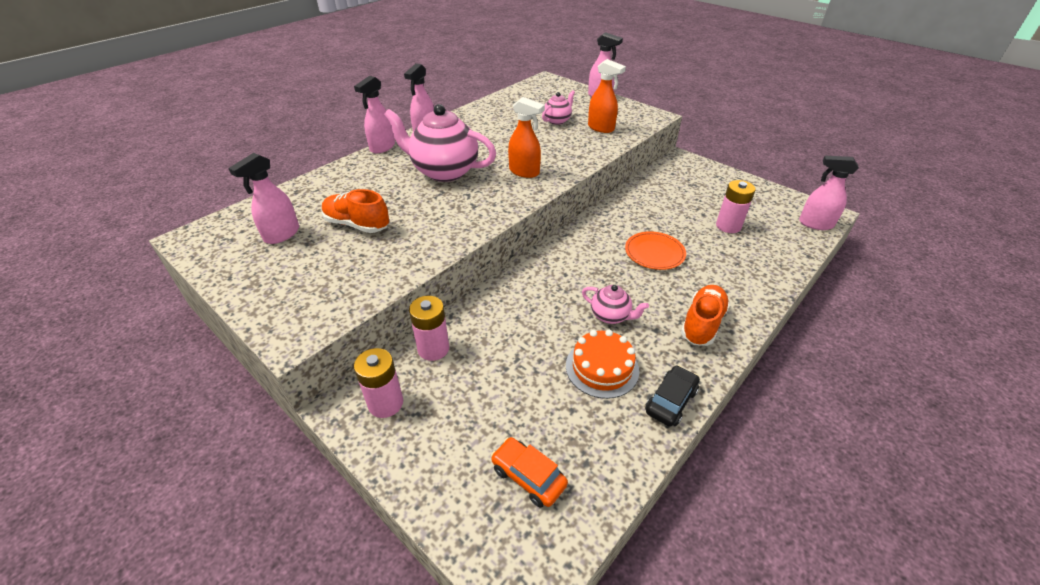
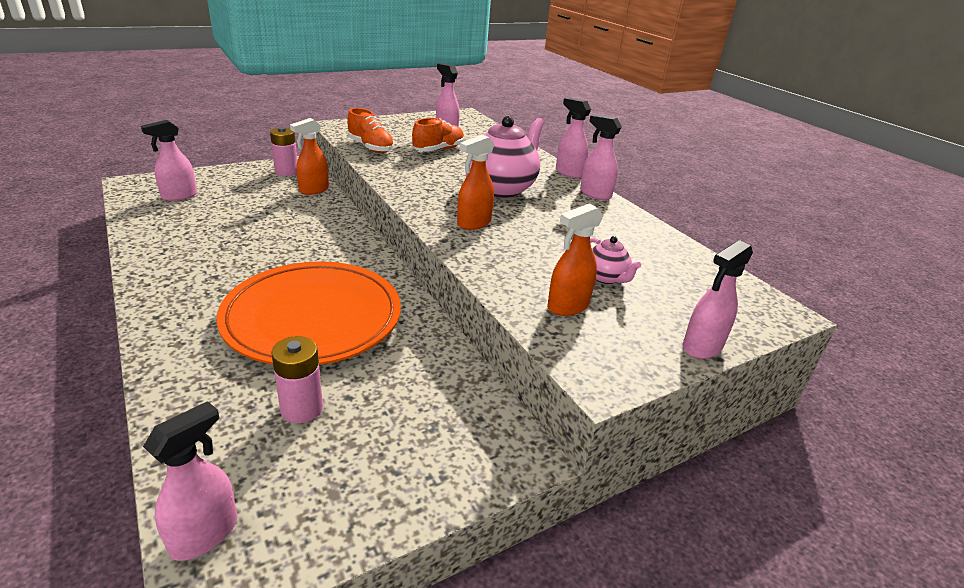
camera: 105 degrees right, 10 degrees down
pink battery [409,296,449,361] -> orange spray bottle [290,118,329,195]
orange car [491,437,568,508] -> pink spray bottle [141,120,197,201]
orange cake [566,330,639,399] -> none
pink teapot [582,285,649,324] -> none
orange plate [625,231,686,270] -> orange plate [217,261,401,365], size x2.26
black car [645,365,700,427] -> none
orange shoe [681,285,730,346] -> orange shoe moved to [347,108,394,153]

